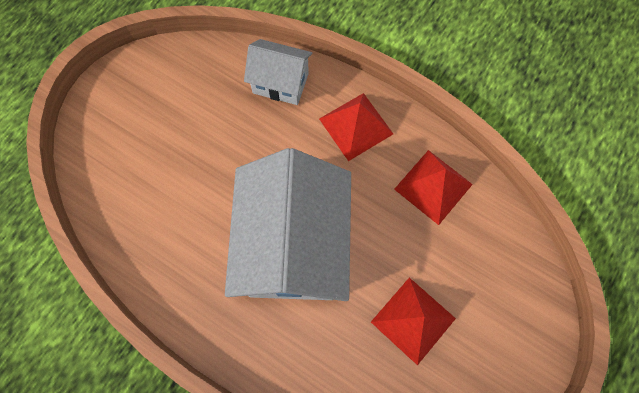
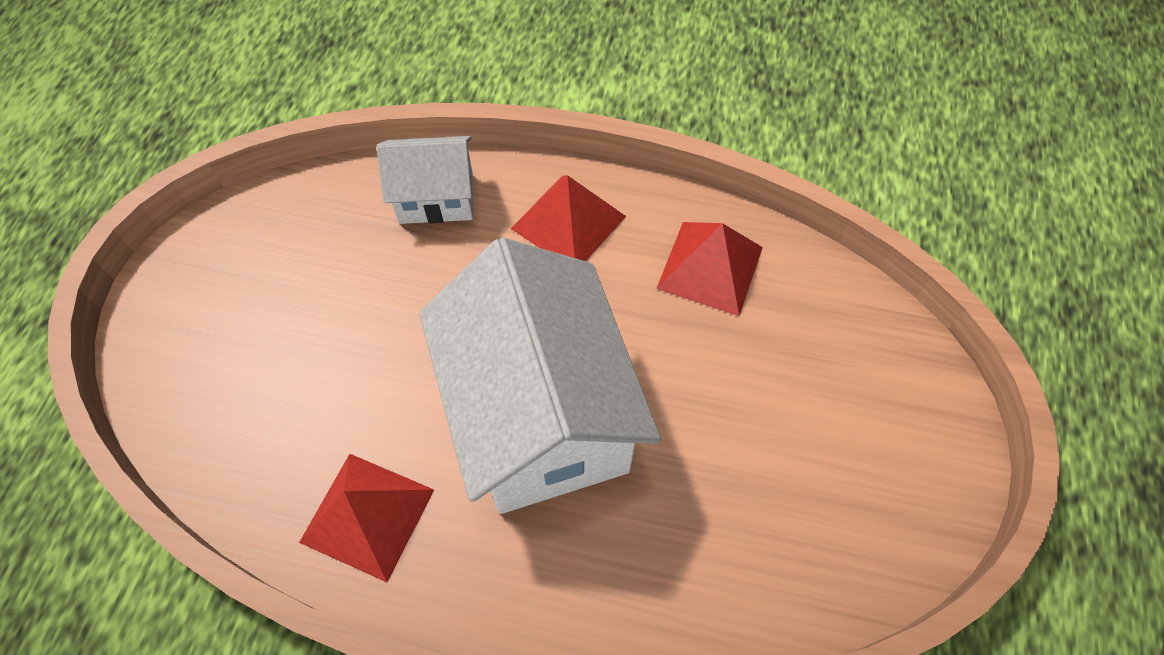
camera: 20 degrees left, 10 degrees down
red pyramid [371,277,456,365] -> red pyramid moved to [299,454,434,582]

